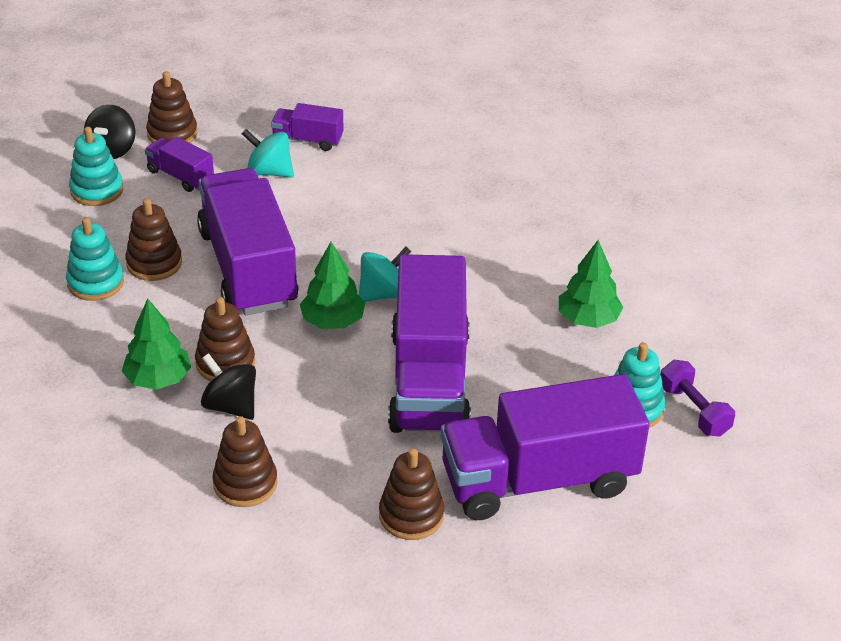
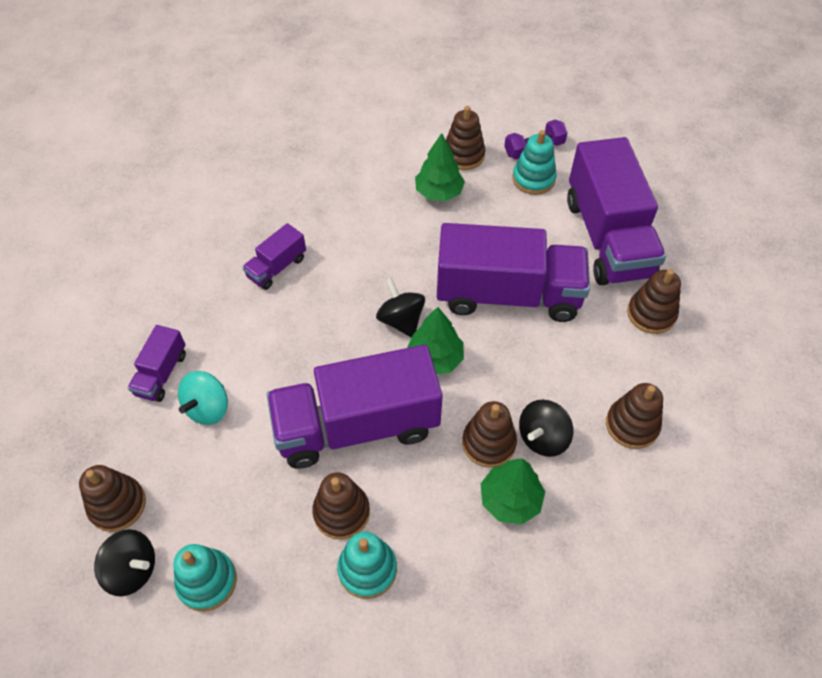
camera: 85 degrees left, 15 degrees up
purple truck [145,137,214,192] -> purple truck moved to [242,223,306,290]
turquoise spinning top [359,247,411,302] -> black spinning top [376,278,425,338]
none -> brown stacking toy [446,106,485,170]

